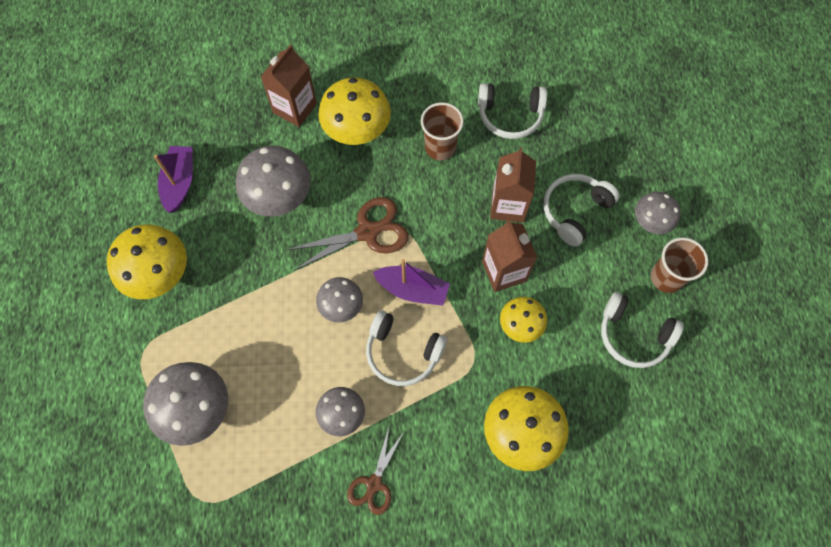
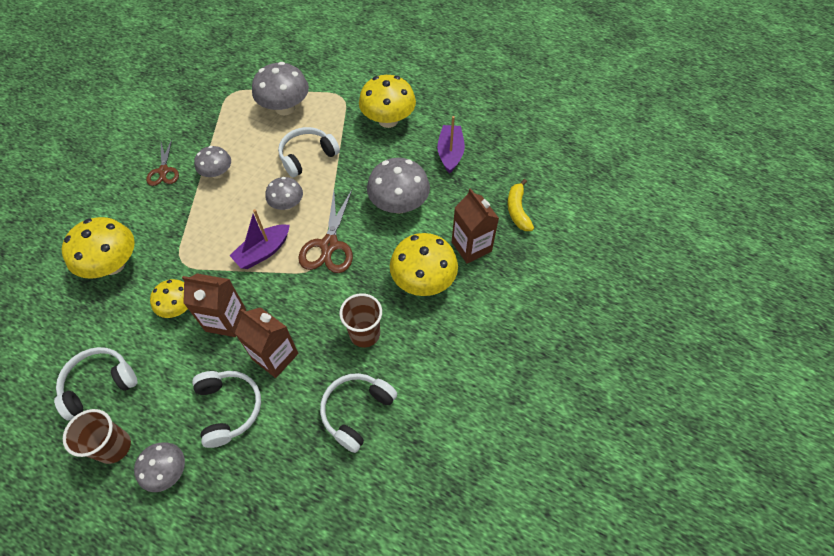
camera: 120 degrees right, 10 degrees down
purple boat [154,146,193,213] -> purple boat turned 120 degrees counterclockwise [437,116,465,174]
brown scissors [347,428,404,515] -> brown scissors turned 150 degrees counterclockwise [146,139,179,186]
white headphones [366,310,447,386] -> white headphones moved to [278,127,340,177]
none -> yellow banana [507,179,534,231]

